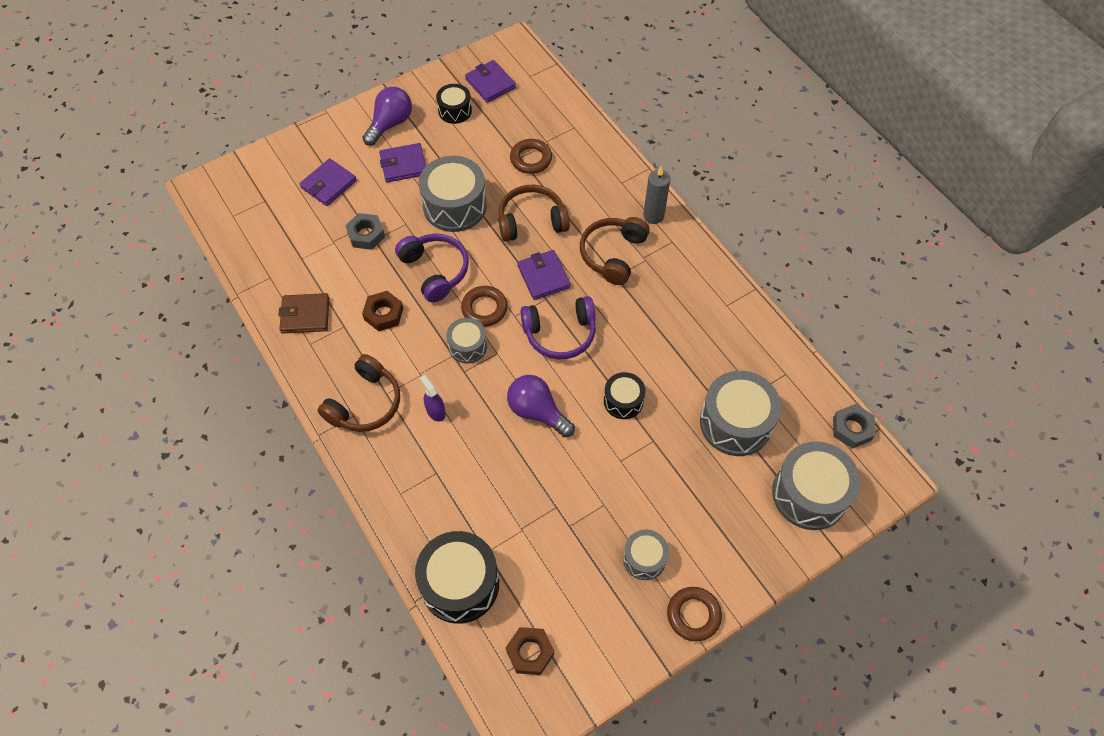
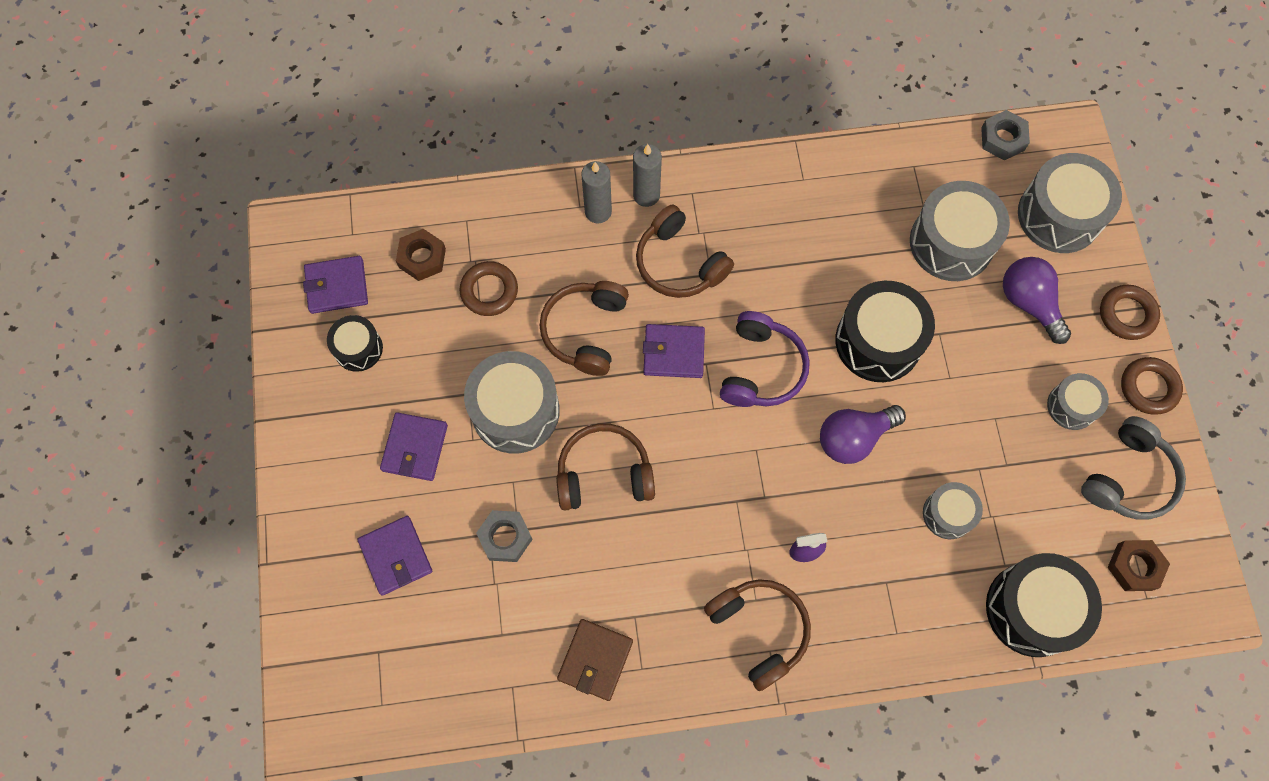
camera: 65 degrees left, 10 degrees up
purple light bulb [362,87,412,146] -> purple light bulb moved to [1003,257,1071,344]
brown nut [362,291,403,331] -> brown nut moved to [396,229,446,281]
purple headphones [395,233,469,302] -> brown headphones [556,423,655,511]
grey drum [446,318,487,363] -> grey drum moved to [923,482,983,539]
brown ring [461,286,508,327] -> brown ring moved to [1100,285,1160,340]
black drum [604,372,646,419] -> black drum [835,281,935,382], size x1.79
none -> grey candle [581,161,612,223]
none -> grey headphones [1081,416,1186,519]

